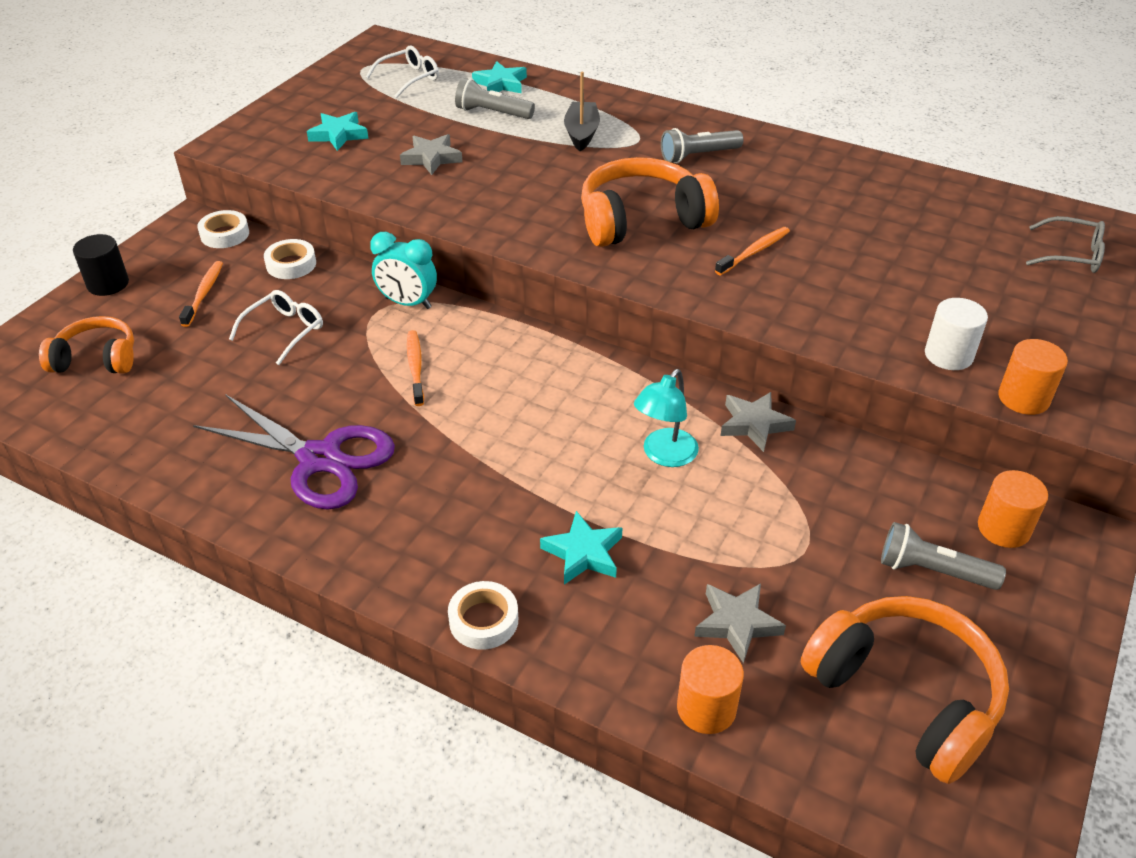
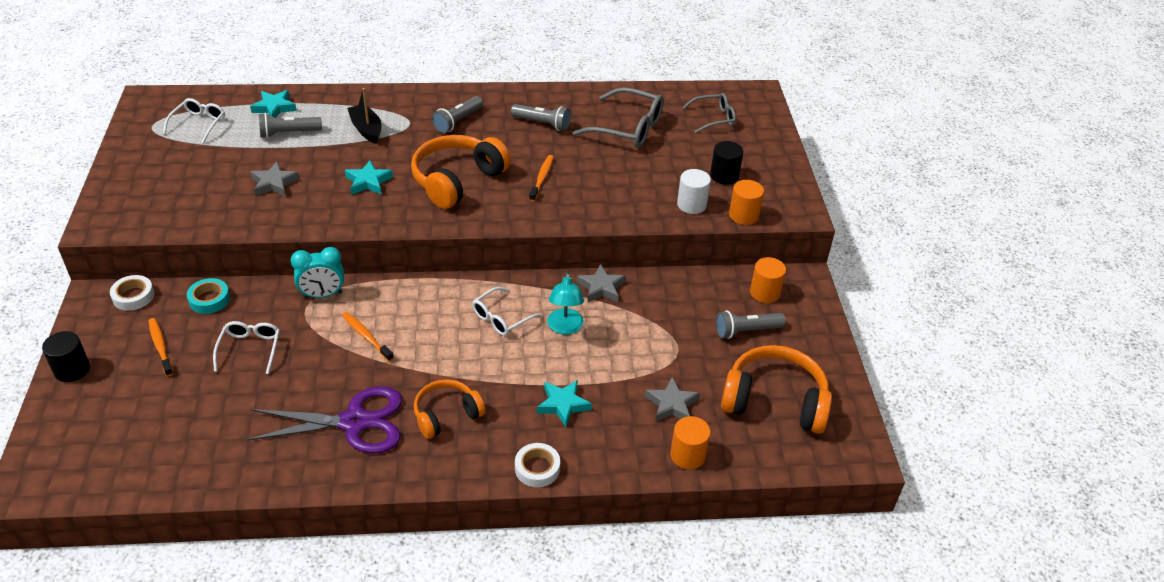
camera: 35 degrees left, 0 degrees up
orange headphones [39,316,134,374] -> orange headphones moved to [414,379,486,439]
white tape [264,239,316,279] -> turquoise tape [187,278,230,314]
turquoise star [307,112,368,151] -> turquoise star moved to [345,160,393,195]
none -> white glasses [472,287,542,336]
none -> grey flashlight [511,104,571,131]
none -> grey glasses [573,87,664,148]
none -> black cylinder [710,141,743,185]

